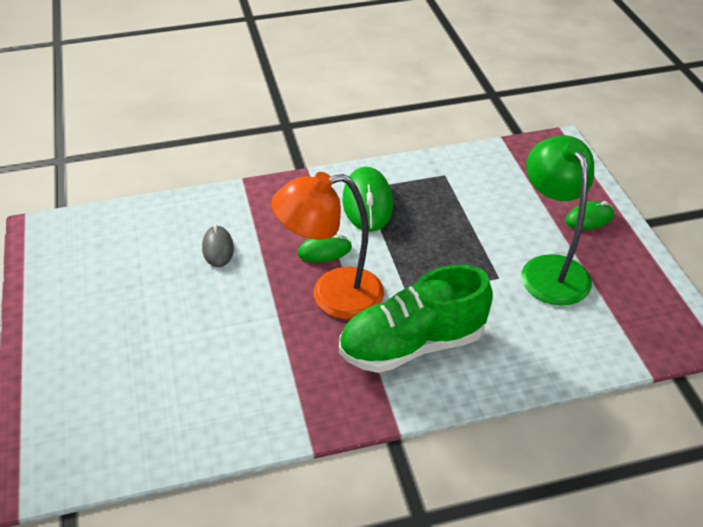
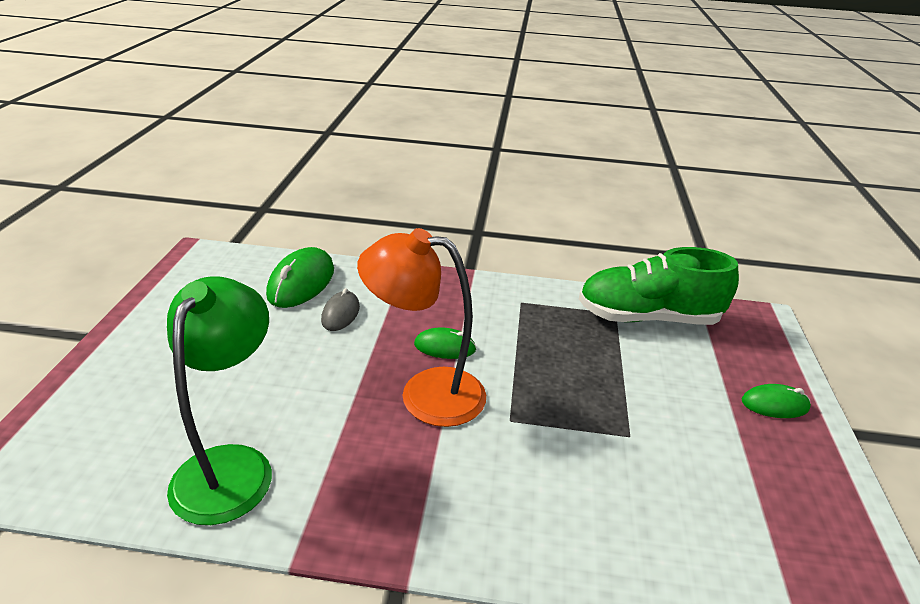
camera: 20 degrees right, 10 degrees down
green shoe [339,264,493,373] -> green shoe moved to [579,247,739,325]
green mouse [343,167,393,232] -> green mouse moved to [266,247,334,308]
green lamp [521,135,594,306] -> green lamp moved to [167,276,272,525]

